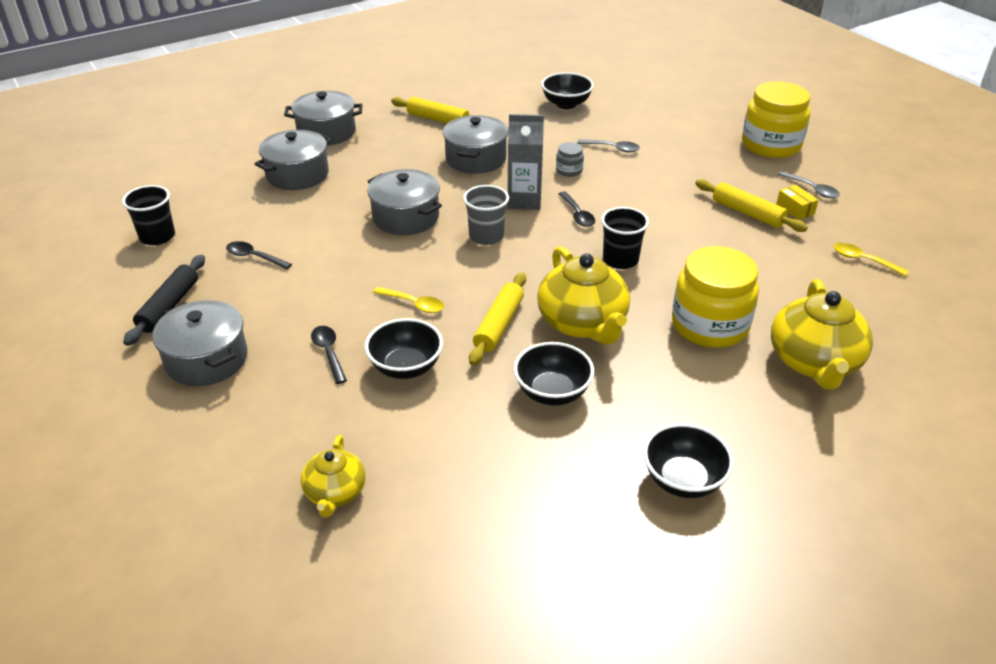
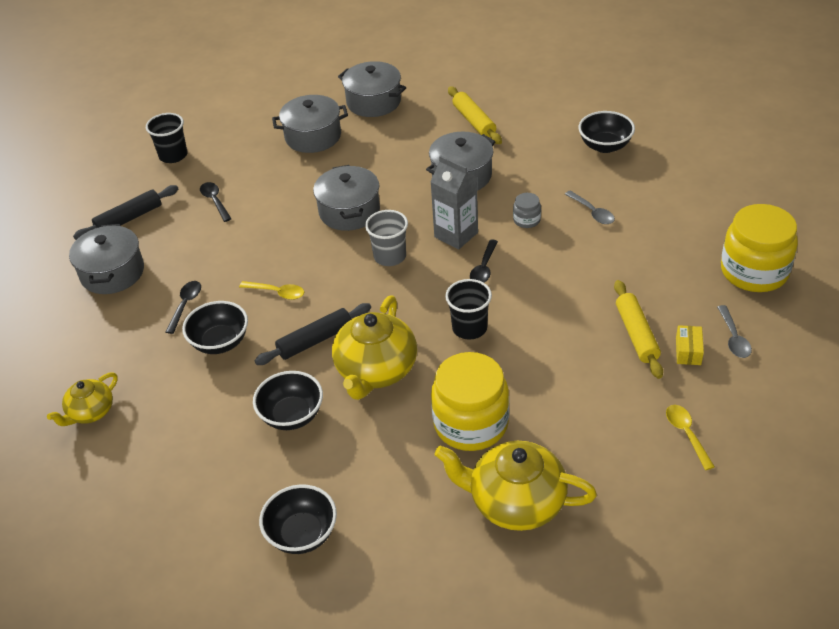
camera: 40 degrees right, 5 degrees up
yellow spoon [373,287,444,313] -> yellow spoon turned 45 degrees counterclockwise [239,281,304,300]
yellow rolling pin [469,272,526,366] -> black rolling pin [254,303,371,365]
yellow teapot [771,279,873,390] -> yellow teapot turned 60 degrees clockwise [435,441,597,531]

